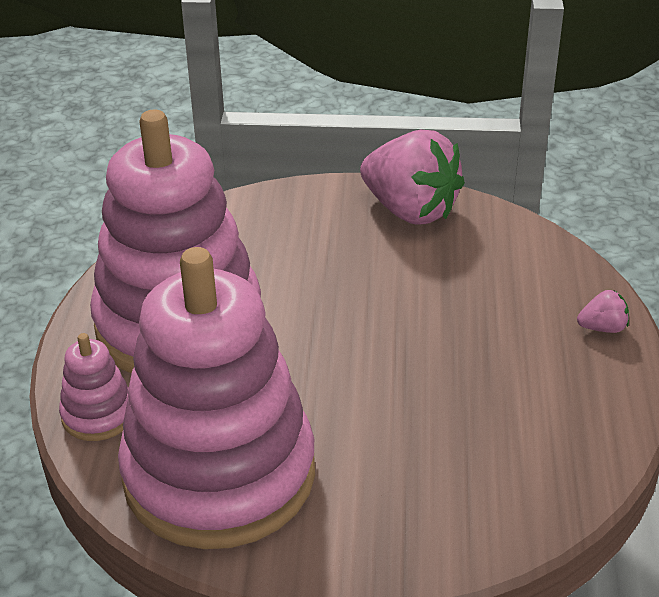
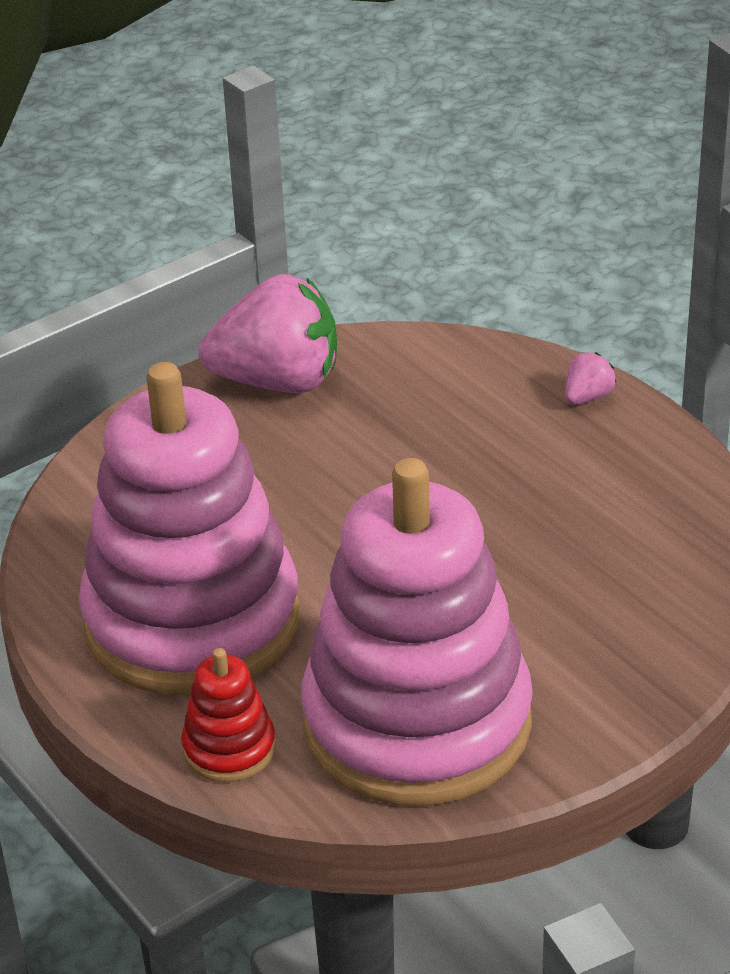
camera: 40 degrees left, 0 degrees up
pink stacking toy [59,333,129,441] -> red stacking toy [181,648,276,782]

